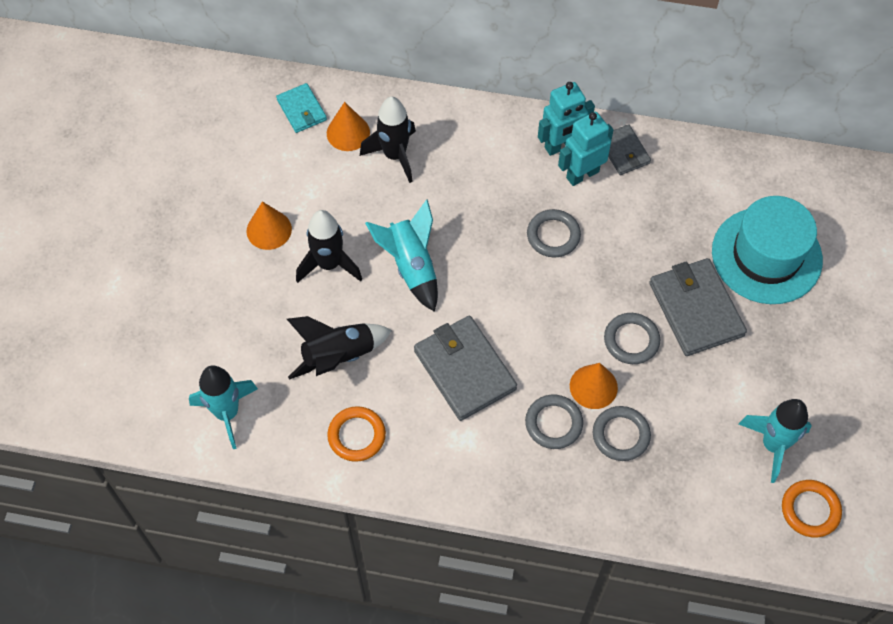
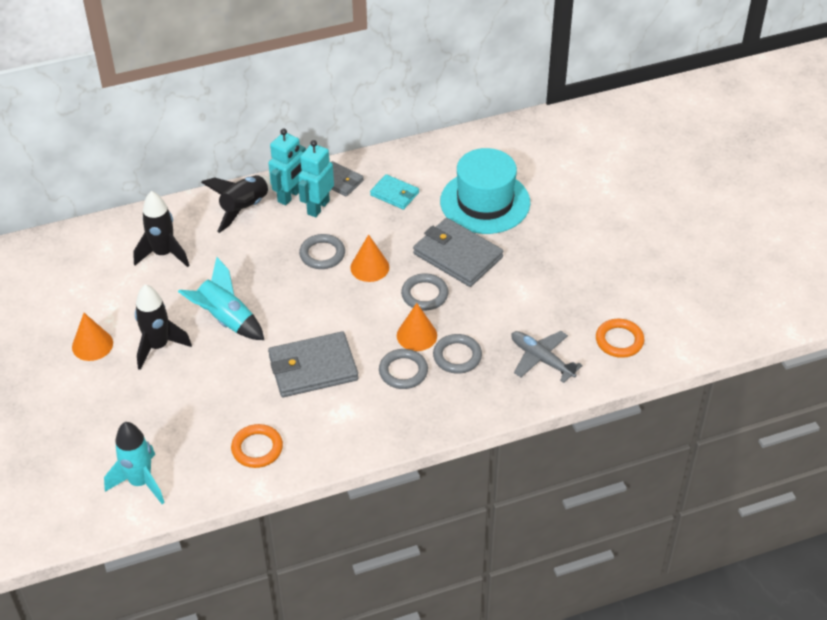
camera: 30 degrees left, 15 degrees down
turquoise wallet [276,83,327,133] -> turquoise wallet moved to [370,174,419,210]
black rocket [287,316,392,380] -> black rocket moved to [201,175,272,233]
orange cone [327,102,370,151] -> orange cone moved to [350,234,389,282]
grey wallet [414,316,517,421] -> grey wallet turned 45 degrees counterclockwise [268,332,359,397]
turquoise rocket [739,399,812,483] -> none
none -> grey plane [511,331,583,383]

